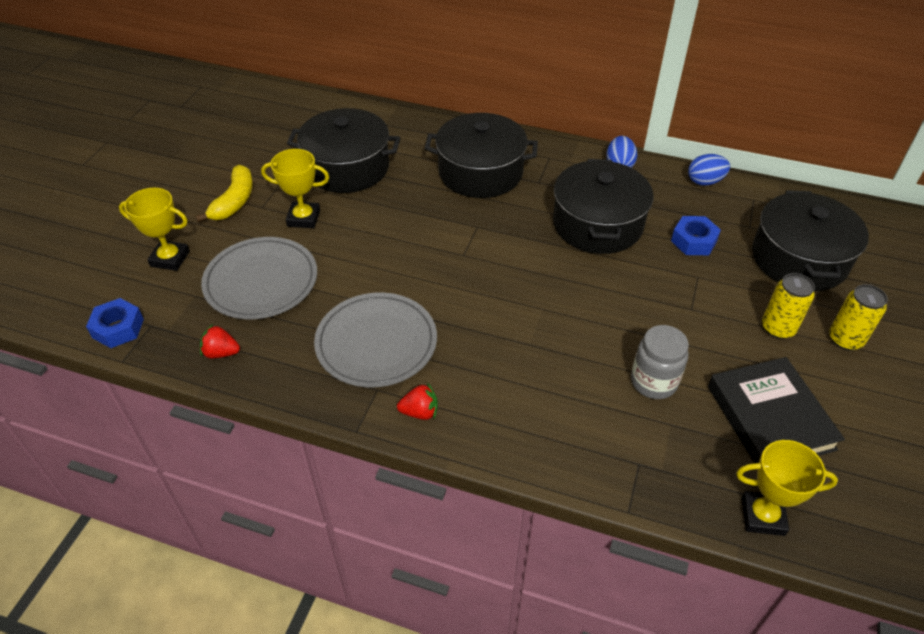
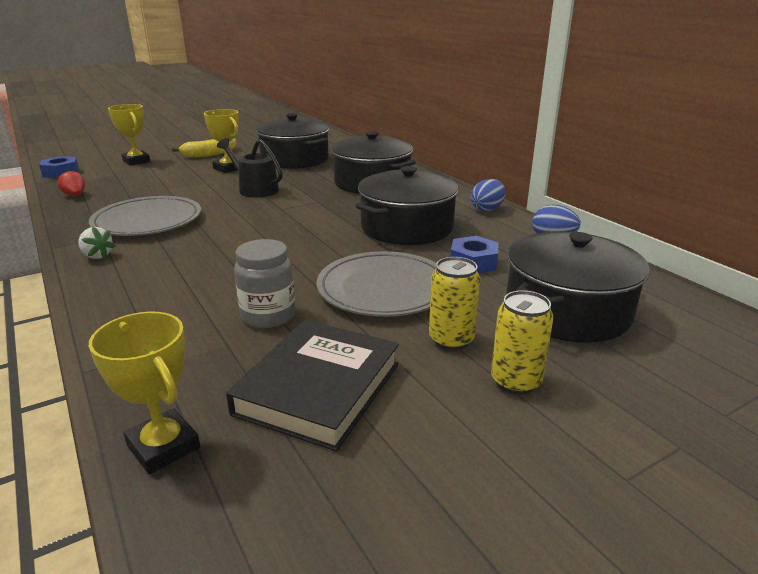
camera: 40 degrees right, 20 degrees down
grey plate [201,237,317,319] -> grey plate moved to [317,251,436,317]
red strawberry [397,384,438,420] -> white strawberry [78,227,115,259]
none -> black watering can [217,138,283,197]

